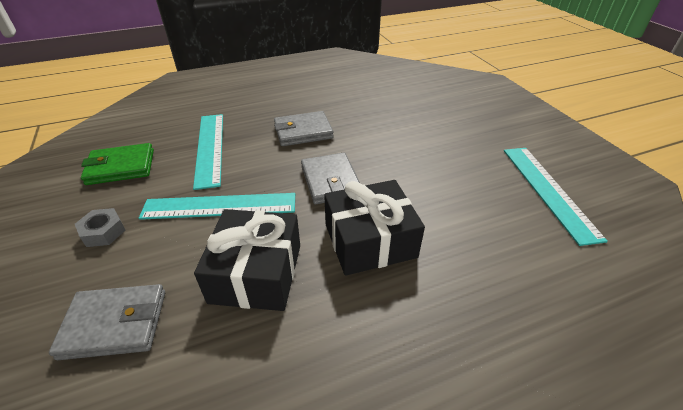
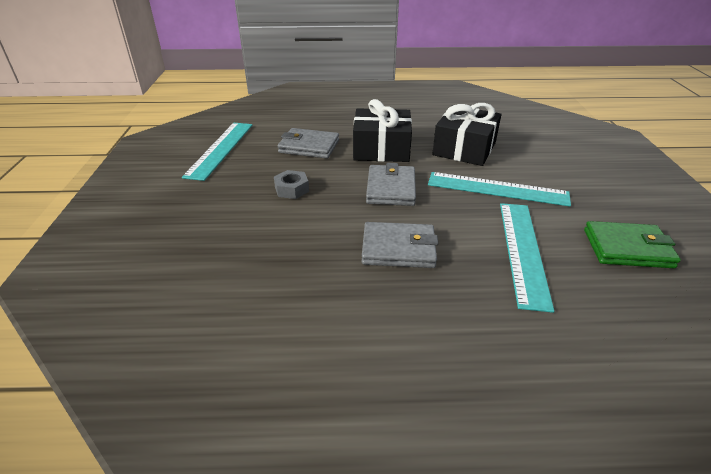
camera: 160 degrees left, 5 degrees down
grey wallet [49,284,165,360] -> grey wallet moved to [278,128,339,158]
grey nut [75,208,125,247] -> grey nut moved to [274,170,309,199]

